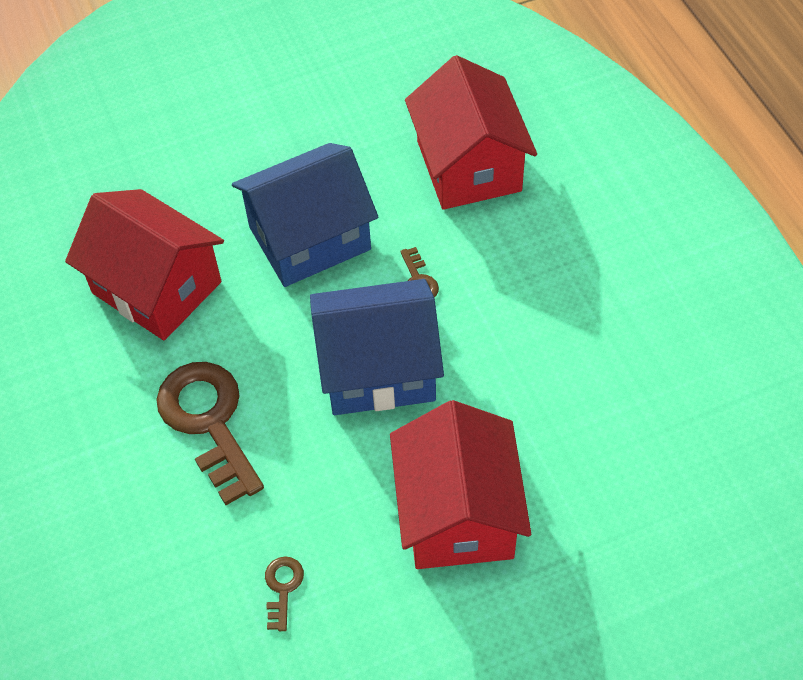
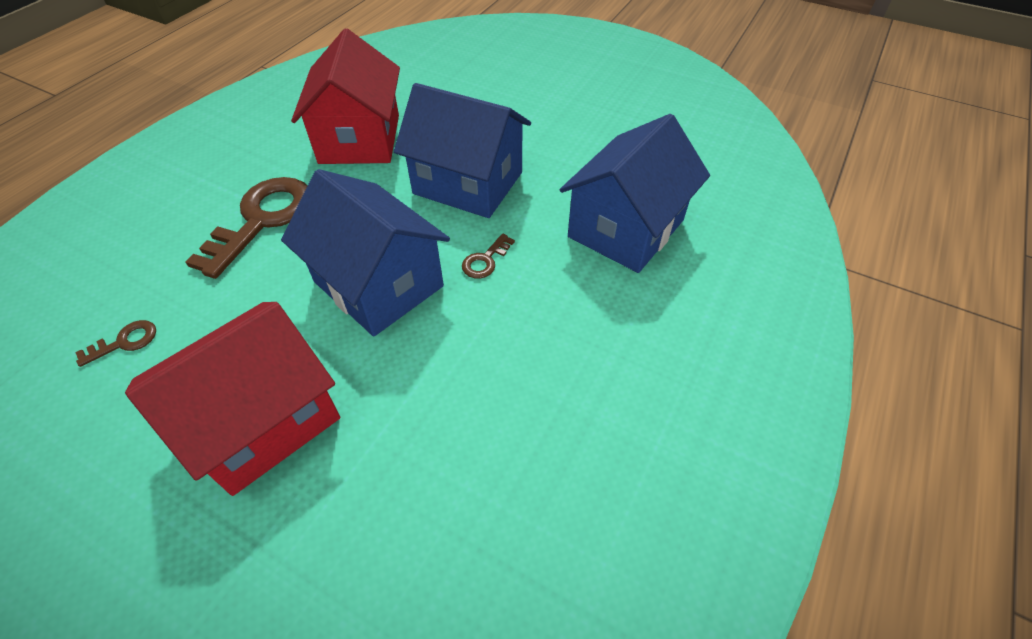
camera: 50 degrees right, 5 degrees down
red house [405,55,537,210] -> blue house [560,114,710,273]

